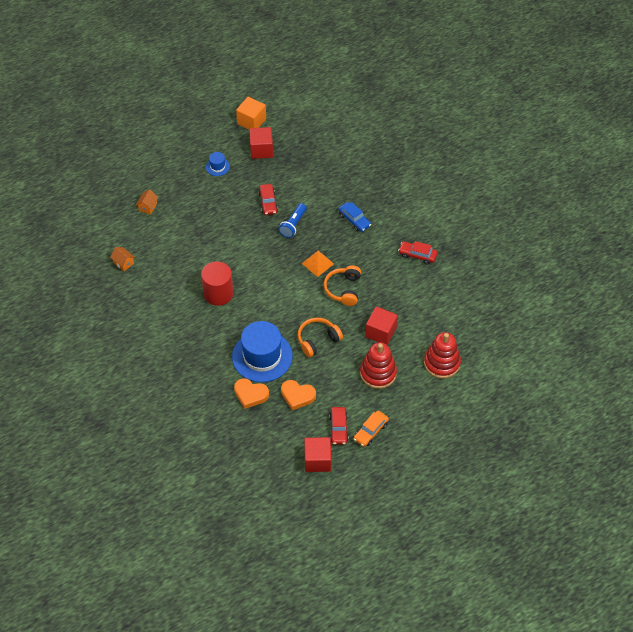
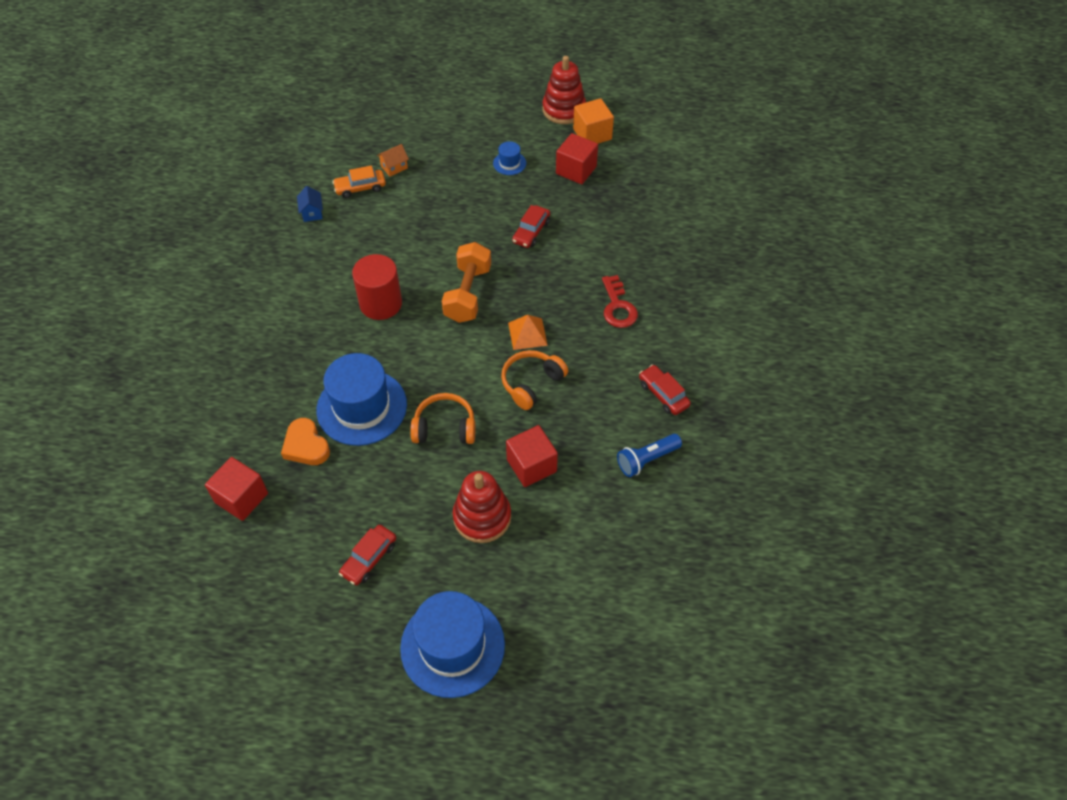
camera: 35 degrees right, 0 degrees up
orange house [110,247,135,271] -> blue house [297,186,323,222]
blue flashlight [278,203,307,238] -> blue flashlight moved to [617,434,682,477]
orange heart [281,380,316,410] -> none
red cube [304,437,331,472] -> red cube moved to [205,457,268,521]
blue car [338,202,371,232] -> red key [602,275,638,328]
orange car [354,411,389,447] -> orange car moved to [332,165,386,198]
red stacking toy [424,332,461,379] -> red stacking toy moved to [542,56,586,124]
none -> blue hat [400,591,505,698]
none -> orange dumbbell [442,242,491,323]

